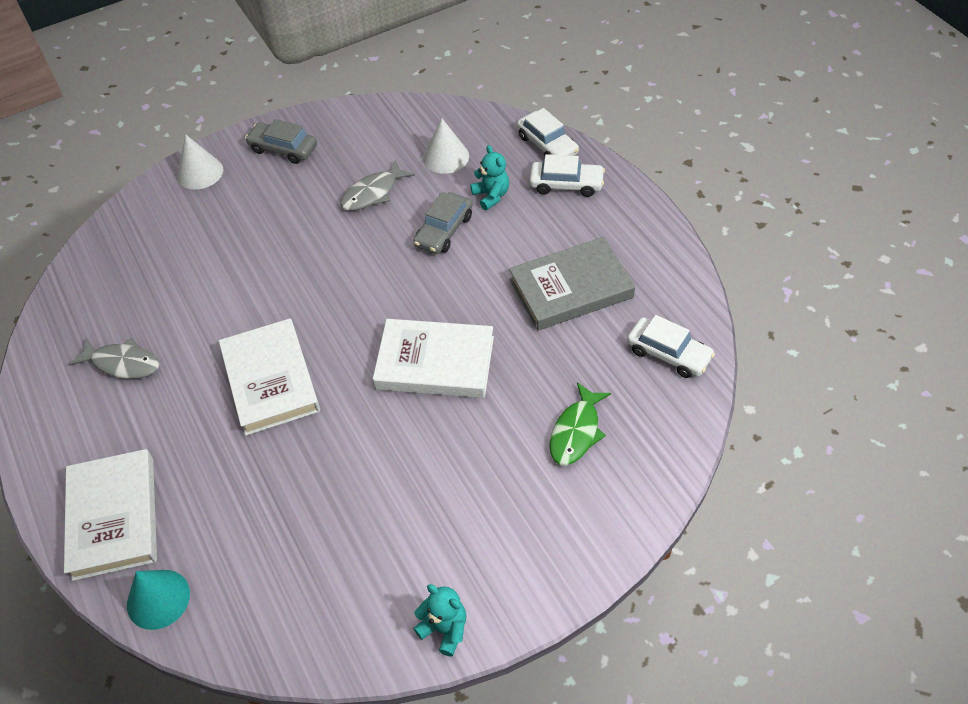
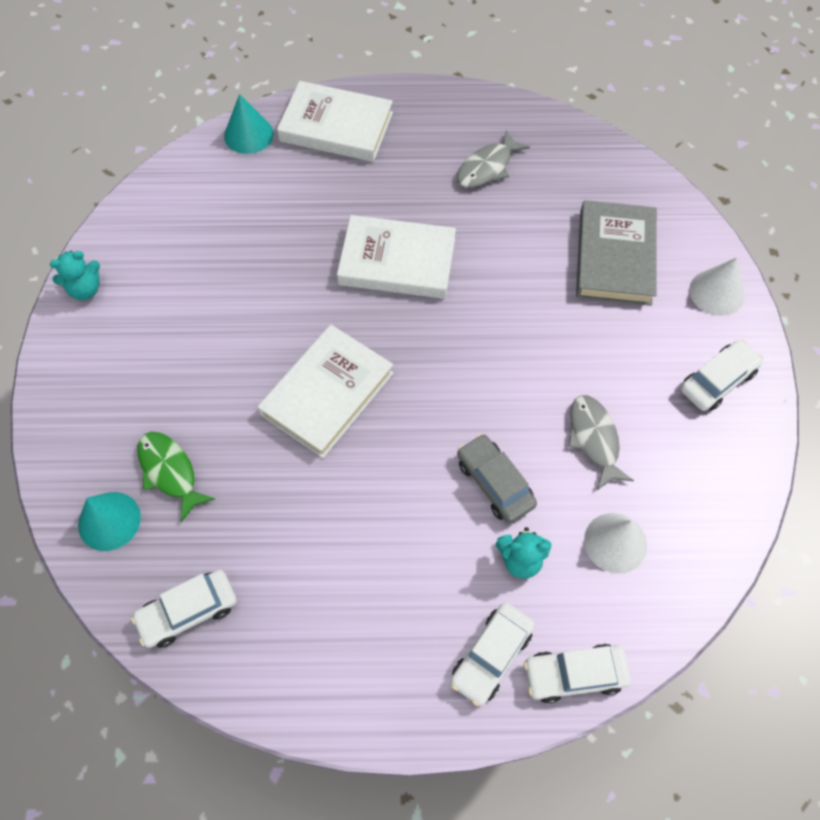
camera: 115 degrees right, 10 degrees up
grey car [245,119,317,164] -> white car [681,340,763,411]
grey book [509,237,635,331] -> grey book moved to [576,200,657,306]
none -> turquoise cone [78,492,141,551]

